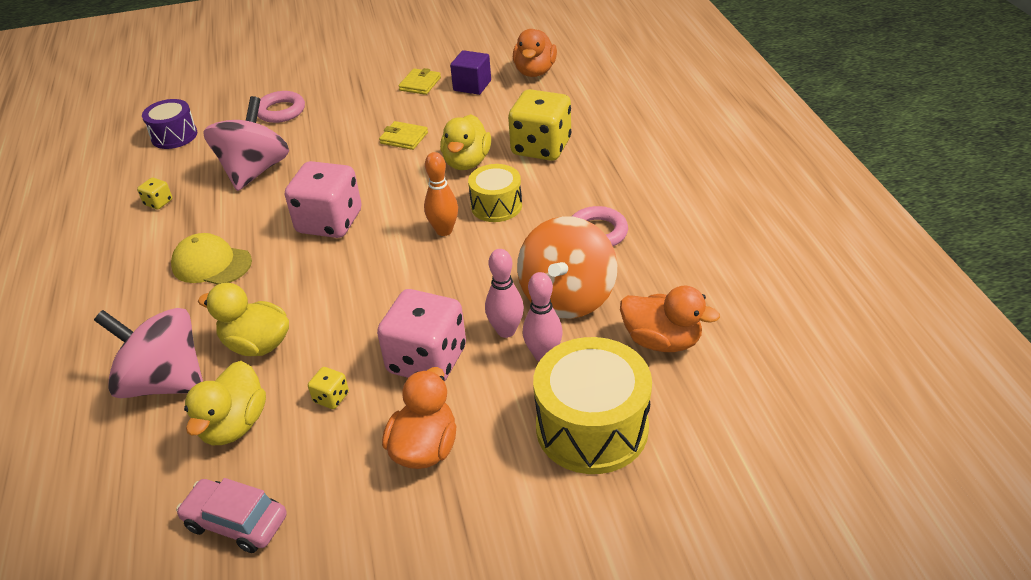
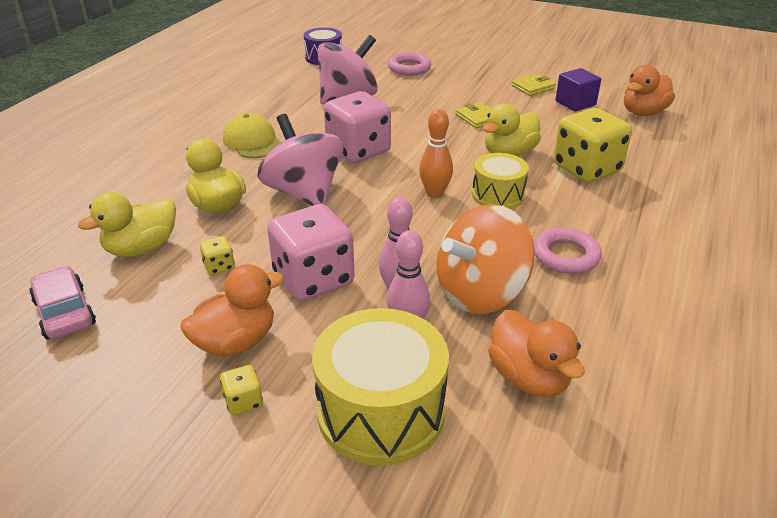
camera: 35 degrees right, 5 degrees down
pink spinning top [94,308,203,398] -> pink spinning top moved to [257,114,344,206]
yellow dice [137,177,172,209] -> yellow dice moved to [220,365,263,416]

